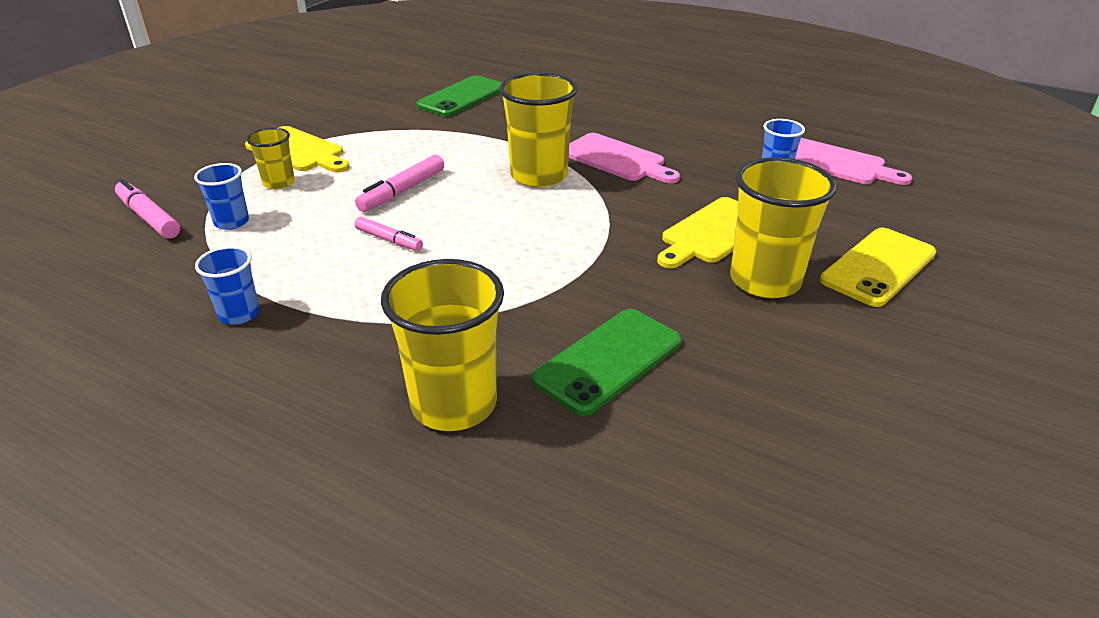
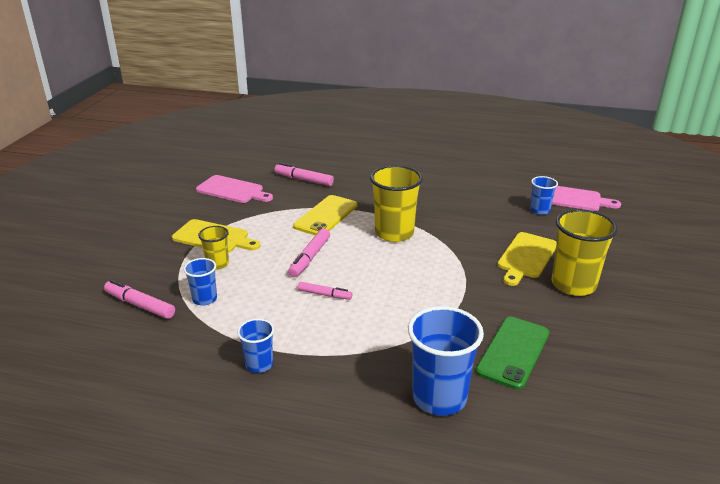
camera: 15 degrees left, 5 degrees down
yellow cup [381,259,504,431] -> blue cup [408,306,484,416]
green phone [416,75,502,117] -> pink marker [274,163,334,186]
pink cutting board [569,133,680,183] -> pink cutting board moved to [196,175,273,203]
yellow phone [820,228,936,307] -> yellow phone moved to [293,195,357,235]

